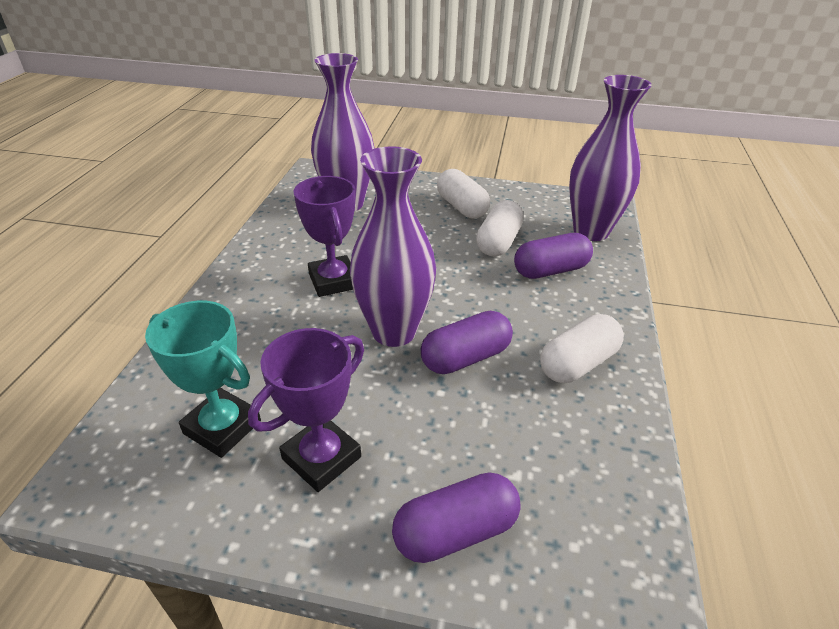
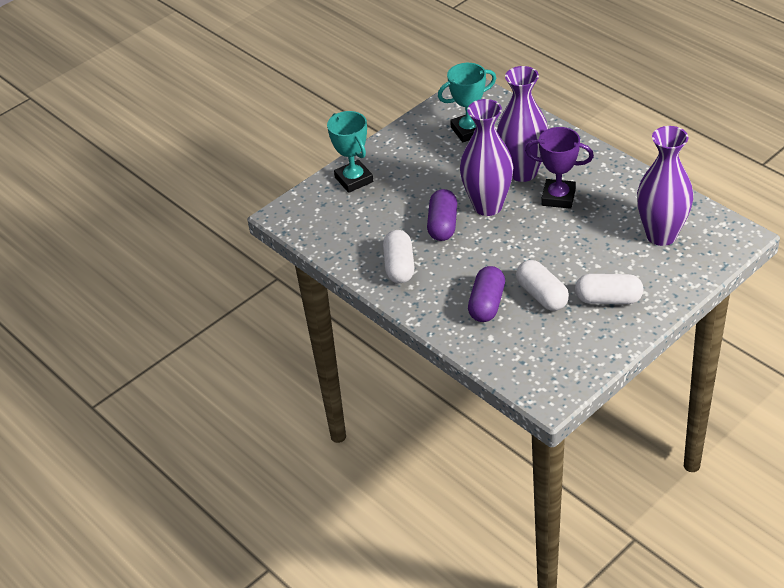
camera: 130 degrees right, 5 degrees up
purple trophy [248,328,364,492] -> none
purple capsule [392,472,521,563] -> turquoise trophy [327,111,373,193]
purple vase [569,75,652,241] -> purple vase moved to [497,66,548,182]

